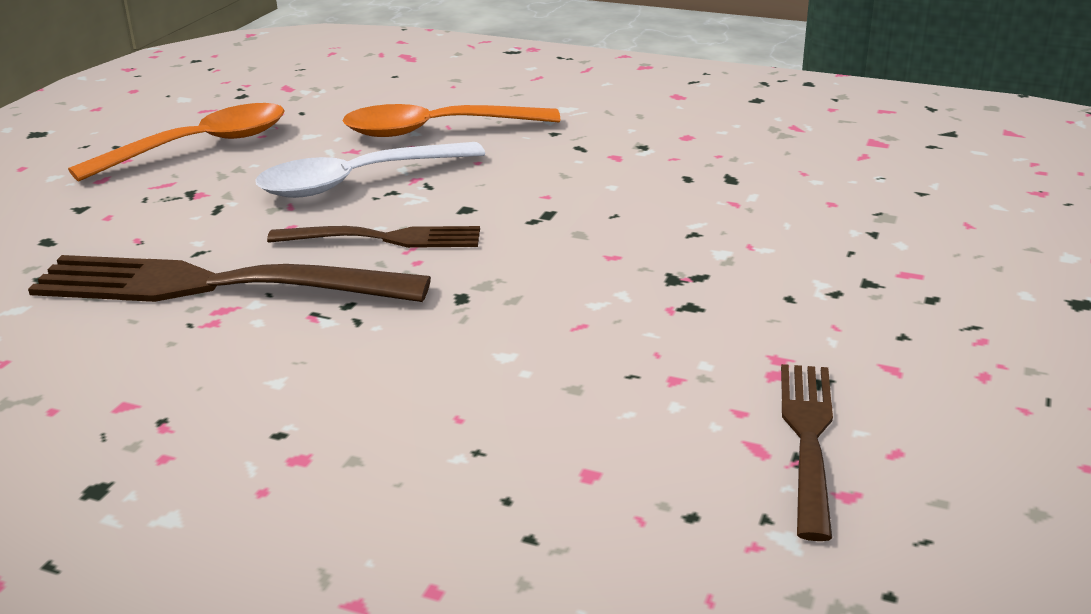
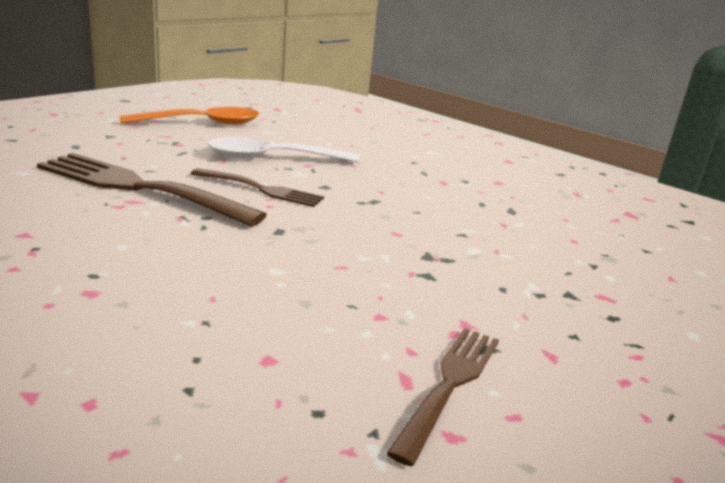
camera: 15 degrees right, 5 degrees down
orange spoon [342,104,560,137] -> none

